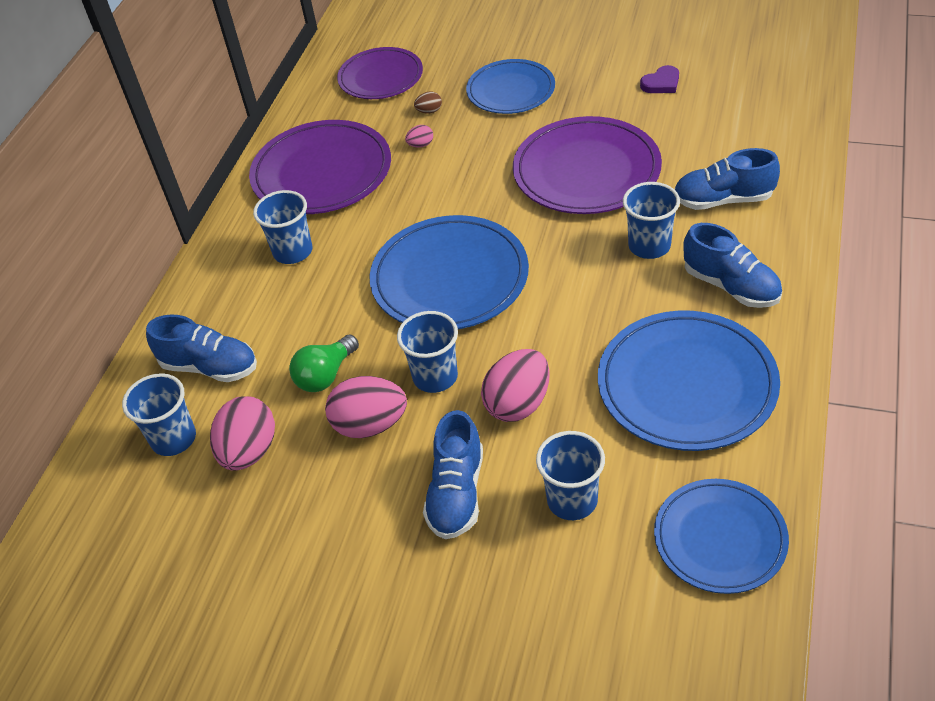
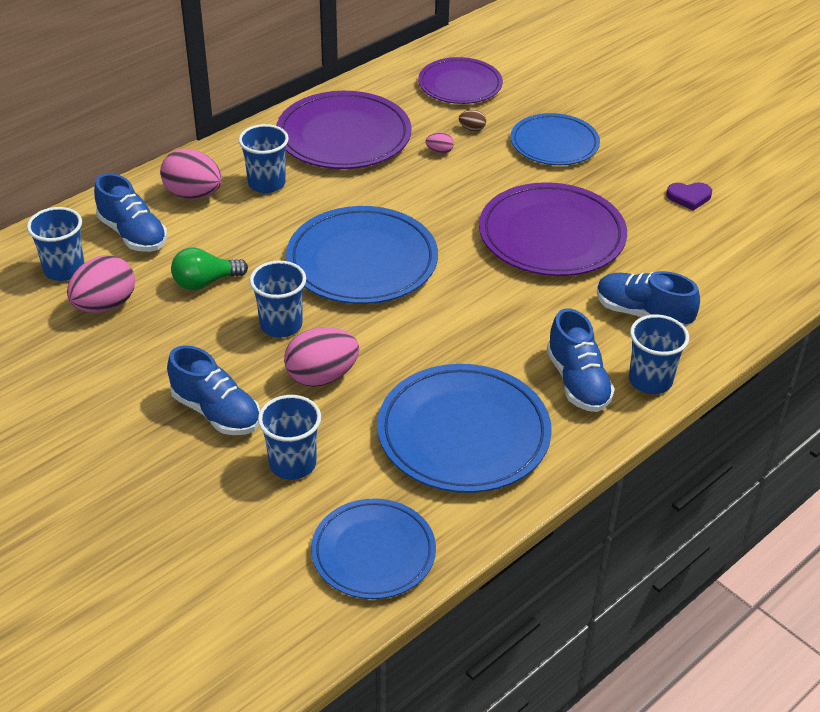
camera: 25 degrees right, 5 degrees down
pink egg [325,376,407,438] -> pink egg moved to [160,149,222,199]
blue shoe [423,410,483,539] -> blue shoe turned 90 degrees counterclockwise [167,345,260,435]
blue cup [623,182,680,259] -> blue cup moved to [629,315,689,394]

